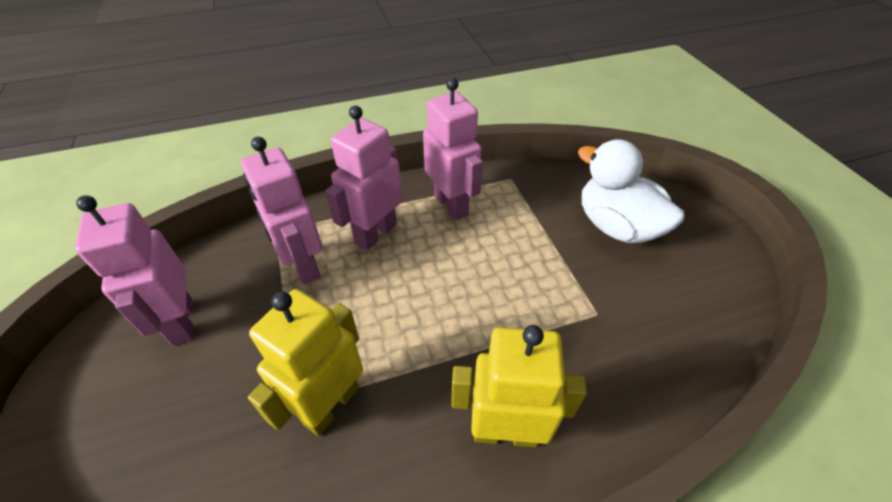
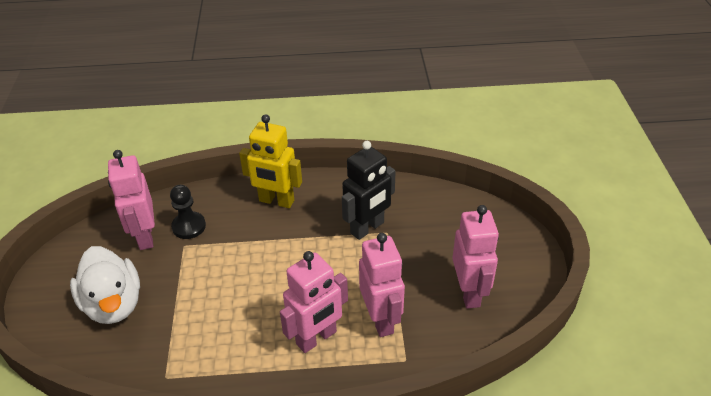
camera: 165 degrees left, 5 degrees down
yellow robot [248,289,363,436] -> black robot [342,141,396,240]
pink robot [423,78,483,220] -> pink robot moved to [108,150,155,250]
none -> black pawn [170,185,206,239]

